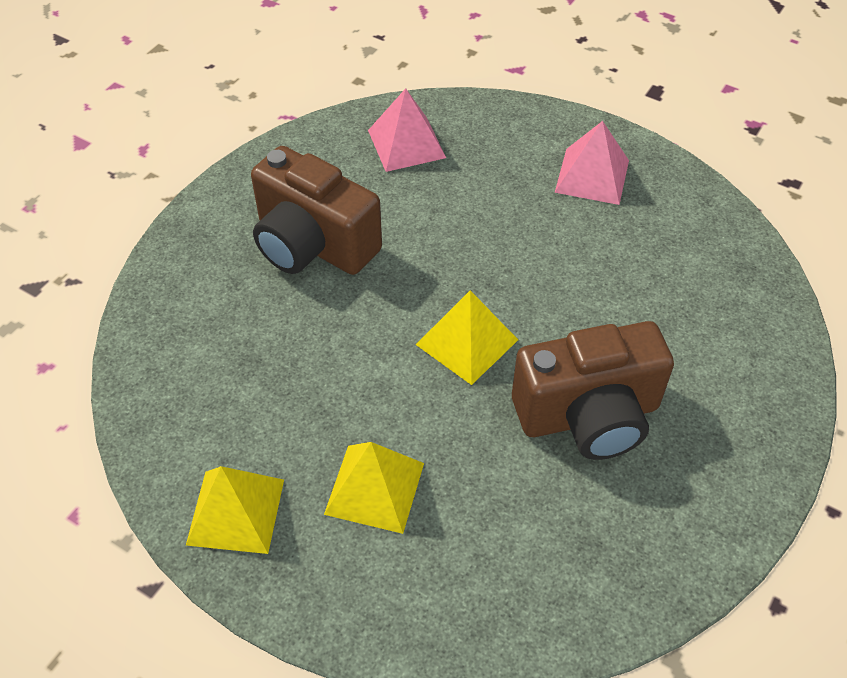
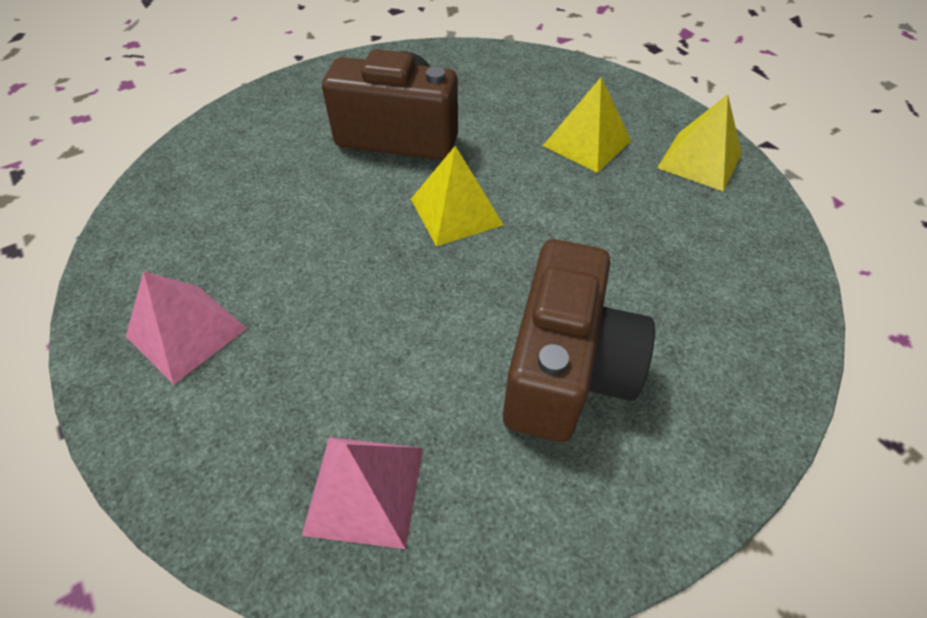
camera: 155 degrees left, 0 degrees up
brown camera [251,146,382,275] -> brown camera turned 45 degrees clockwise [503,239,655,442]

